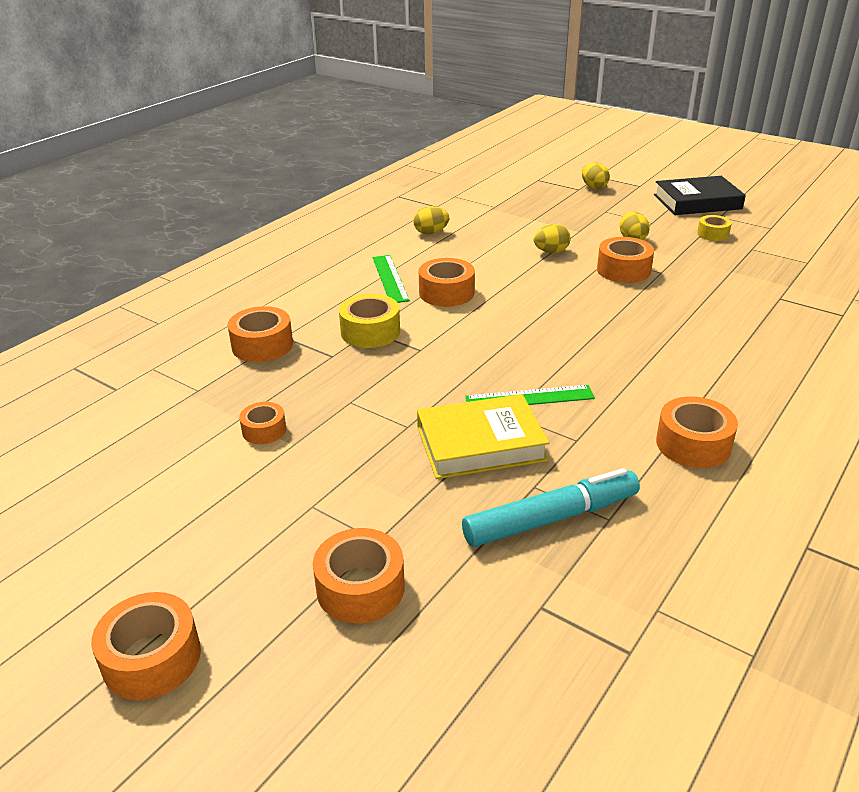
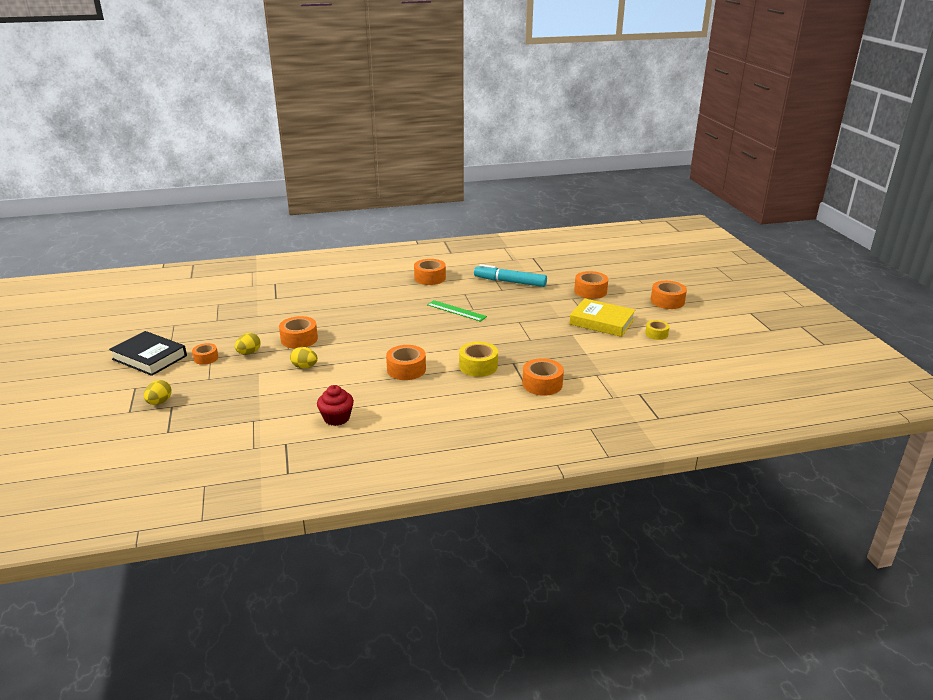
camera: 140 degrees left, 5 degrees down
orange tape [239,402,286,444] -> orange tape moved to [192,343,218,365]
green ruler [372,255,410,303] -> none
yellow egg [413,206,449,234] -> red cupcake [317,385,354,426]
yellow book [417,394,549,479] -> yellow book moved to [569,298,635,337]
yellow tape [697,215,732,241] -> yellow tape moved to [645,320,669,340]

